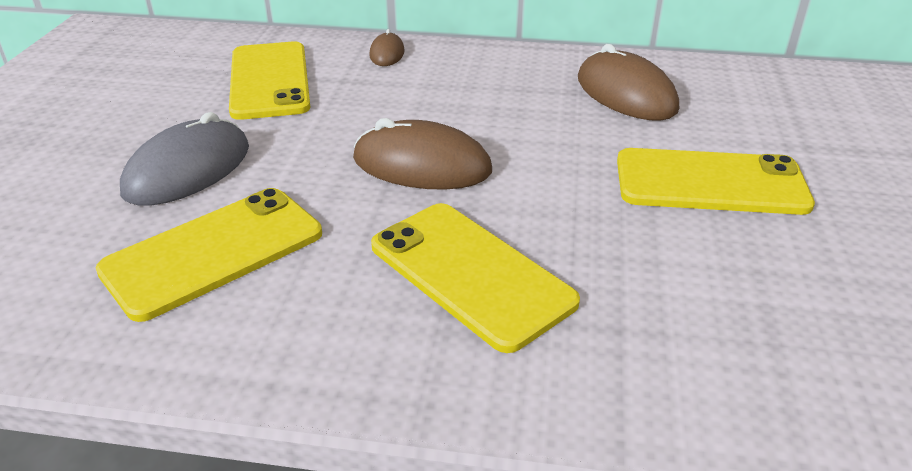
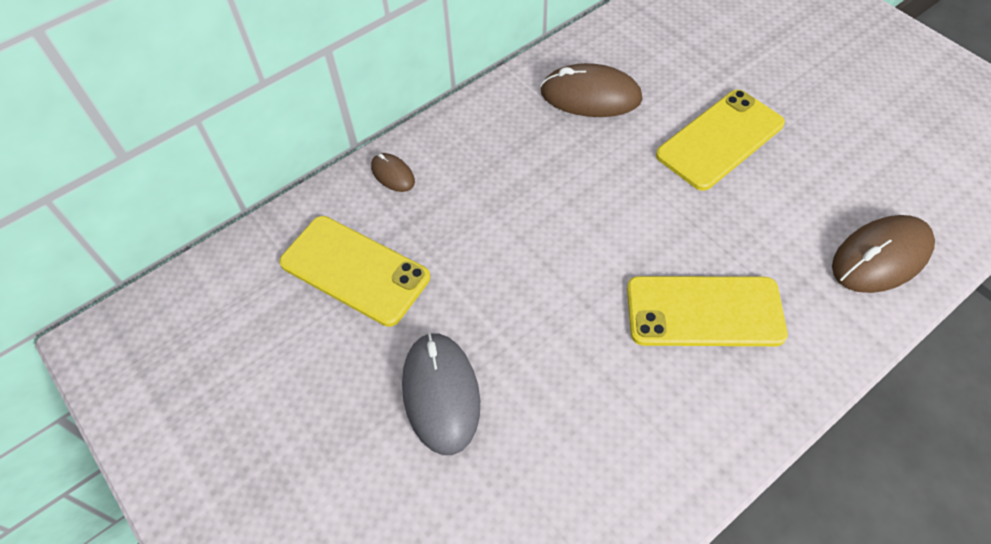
camera: 45 degrees left, 20 degrees up
yellow phone [96,188,322,322] -> none
brown mouse [353,118,492,190] -> brown mouse moved to [832,215,935,293]

